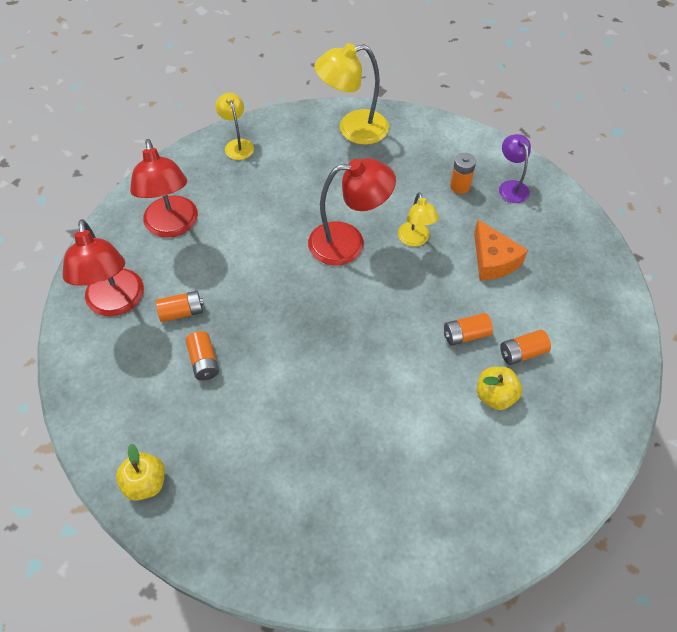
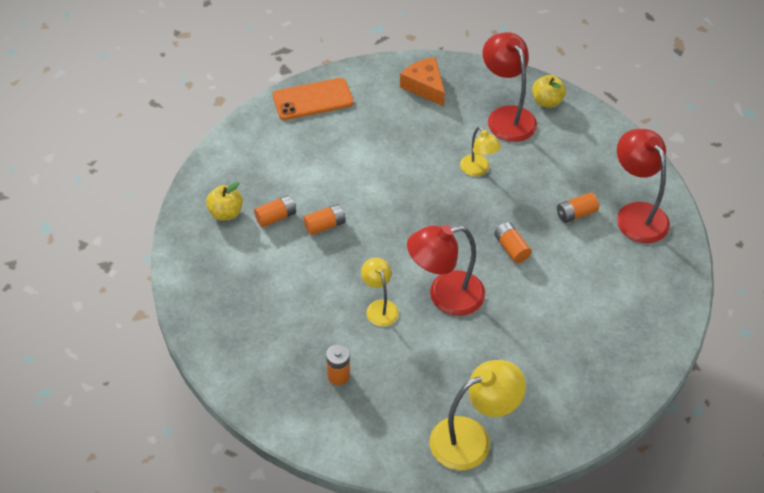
camera: 170 degrees right, 5 degrees down
red lamp [130,139,198,238] -> red lamp moved to [483,32,537,142]
orange battery [186,331,219,380] -> orange battery moved to [494,222,532,263]
yellow lamp [216,93,254,160] -> yellow lamp moved to [460,126,501,176]
orange cheese [474,220,528,280] -> orange cheese moved to [400,57,445,106]
yellow apple [477,367,522,410] -> yellow apple moved to [206,182,243,220]
purple lamp [499,134,531,203] -> none
none -> orange phone [273,78,354,120]

